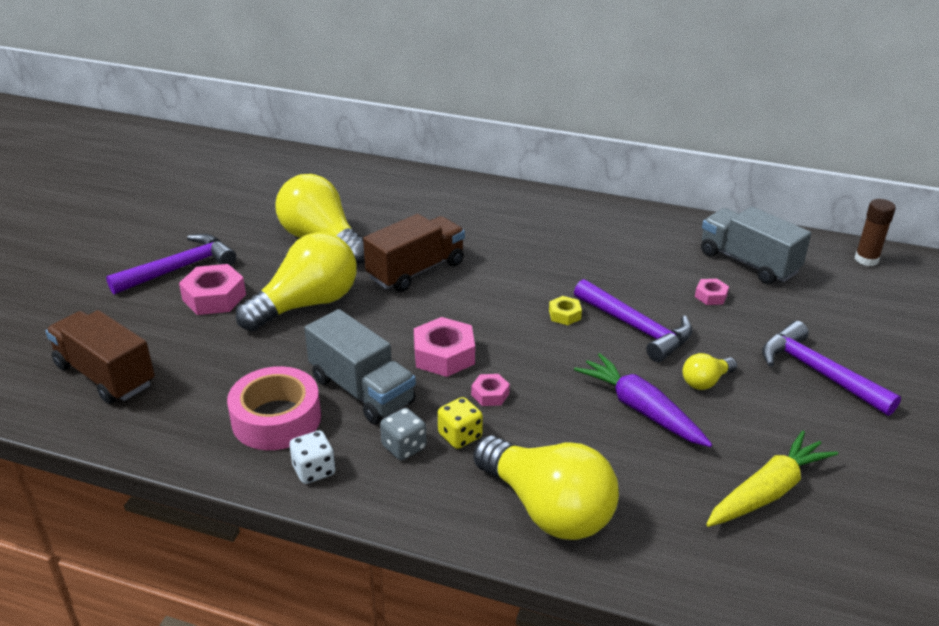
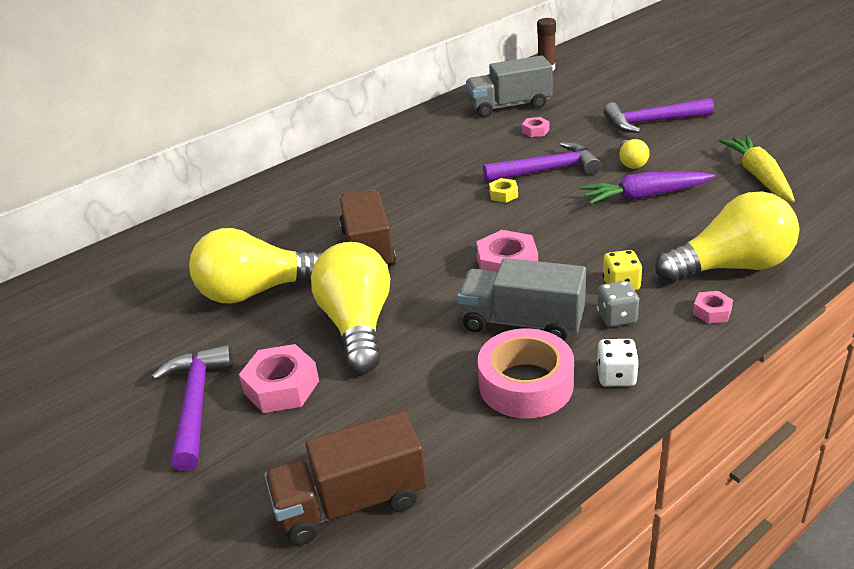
camera: 55 degrees left, 0 degrees up
grey truck [305,309,416,424] -> grey truck turned 150 degrees counterclockwise [457,258,586,340]
pink nut [471,374,510,406] -> pink nut moved to [693,291,733,324]

